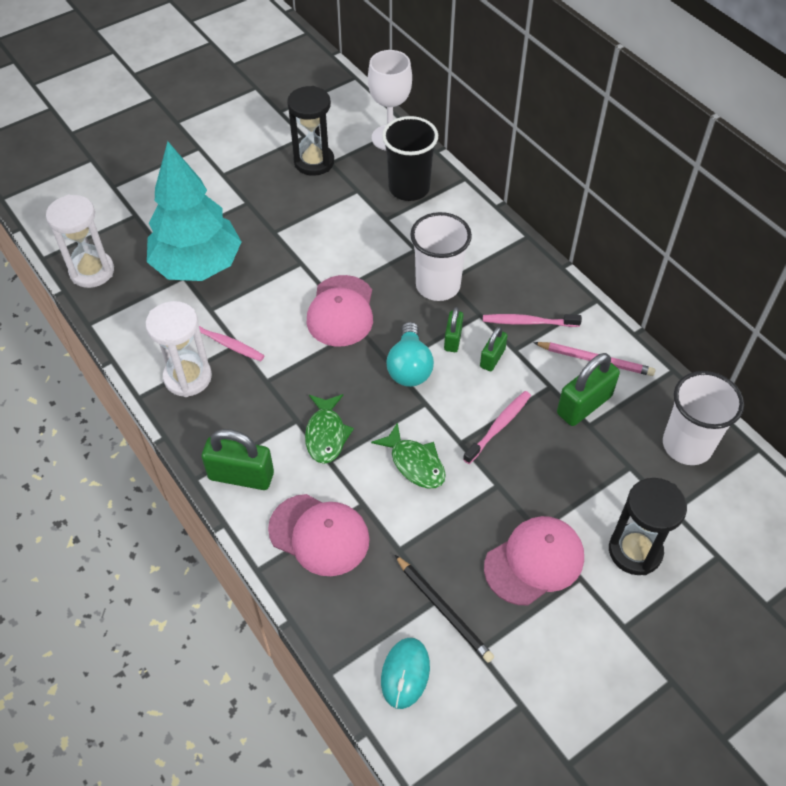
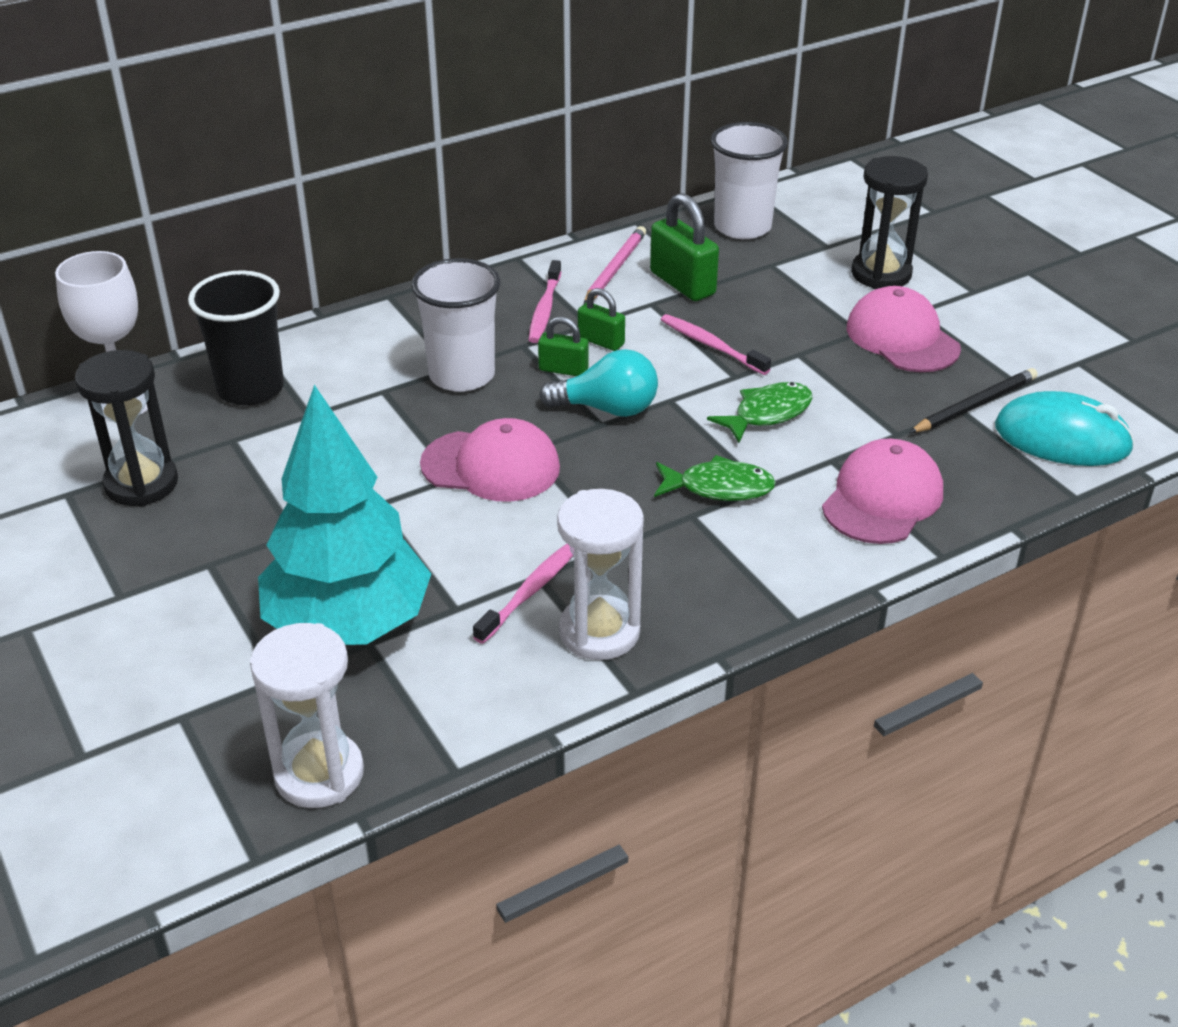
camera: 85 degrees left, 15 degrees down
green padlock [202,429,274,490] -> none
turquoise mouse [381,638,430,709] -> turquoise mouse [995,391,1135,466], size x1.53

